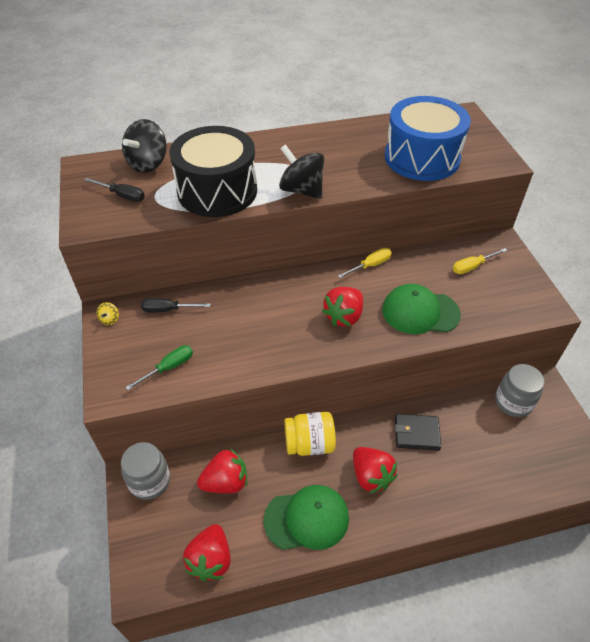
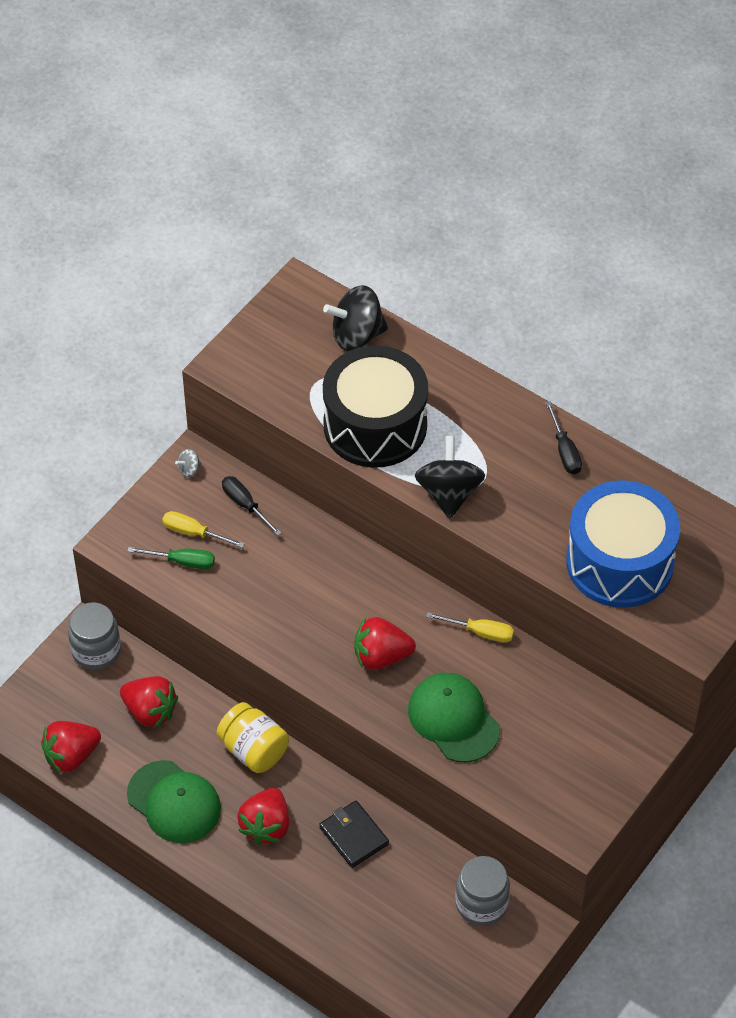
camera: 50 degrees right, 5 degrees up
black screwdriver [84,178,145,202] -> black screwdriver moved to [546,401,582,474]
yellow spinning top [97,302,119,325] -> grey spinning top [175,449,201,477]
yellow screwdriver [453,248,507,274] -> yellow screwdriver moved to [162,511,245,548]

